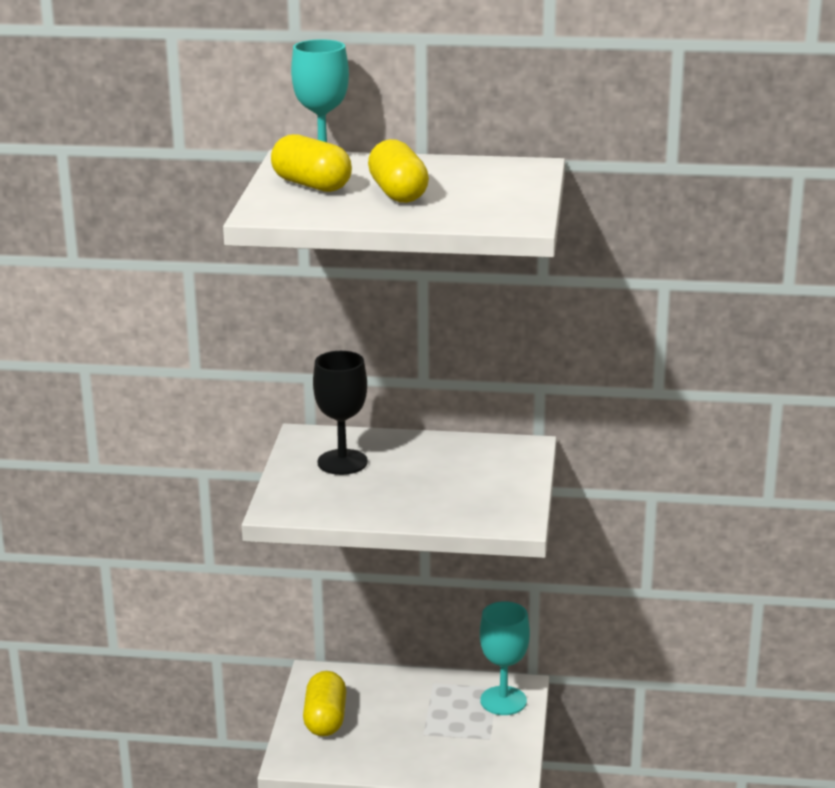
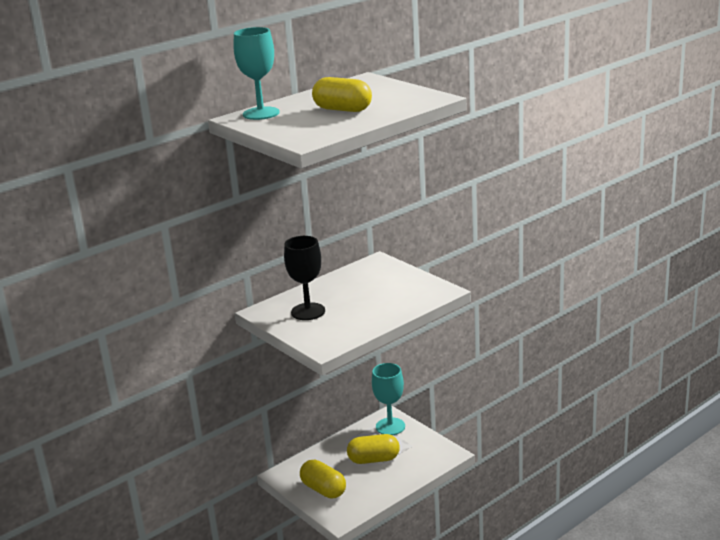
camera: 45 degrees left, 0 degrees up
yellow capsule [271,134,352,192] -> yellow capsule moved to [347,434,400,464]

